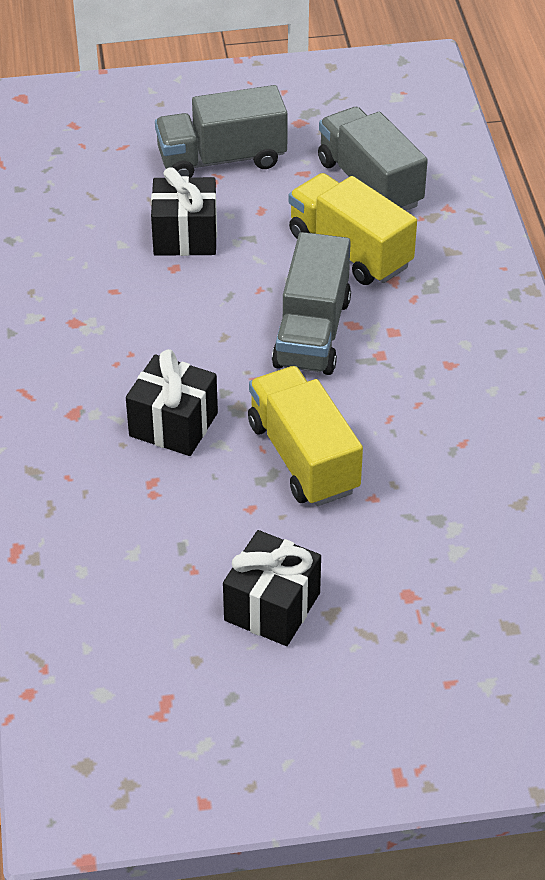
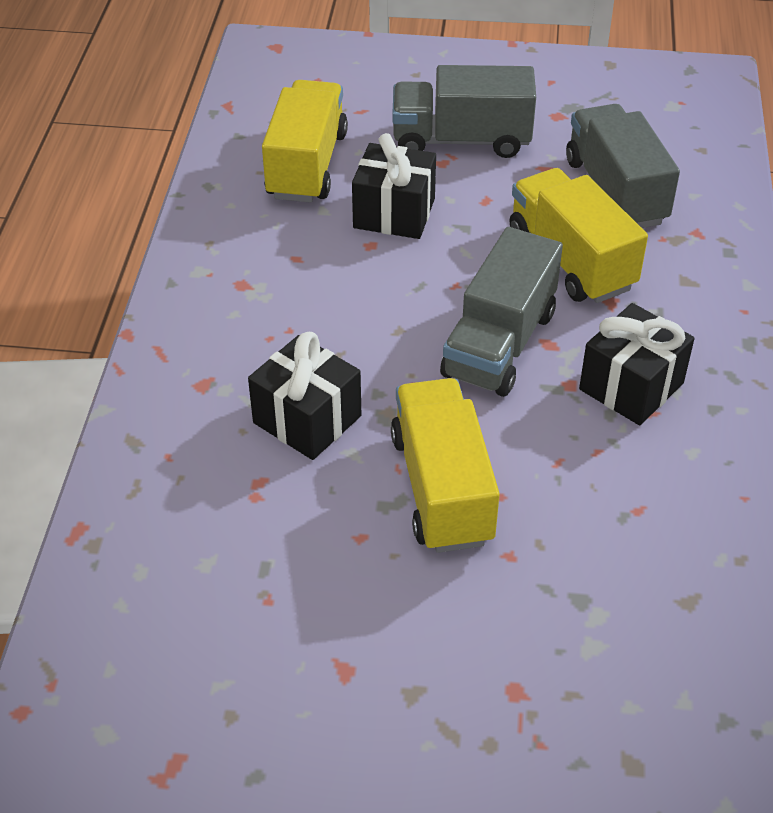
camera: 15 degrees right, 0 degrees up
black gift [223,530,321,646] -> black gift moved to [579,303,695,425]
none -> yellow truck [262,80,348,203]

